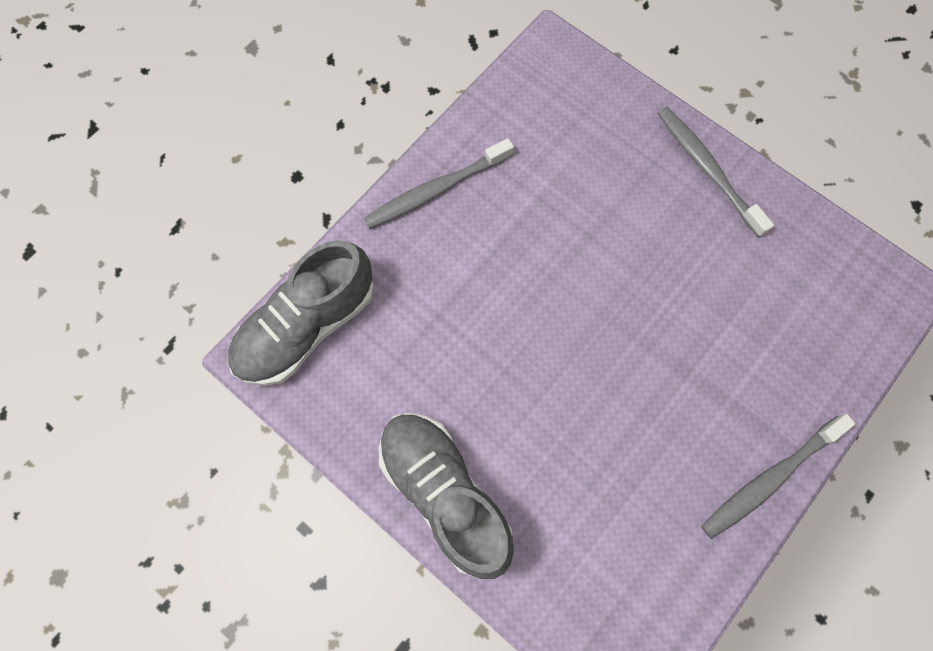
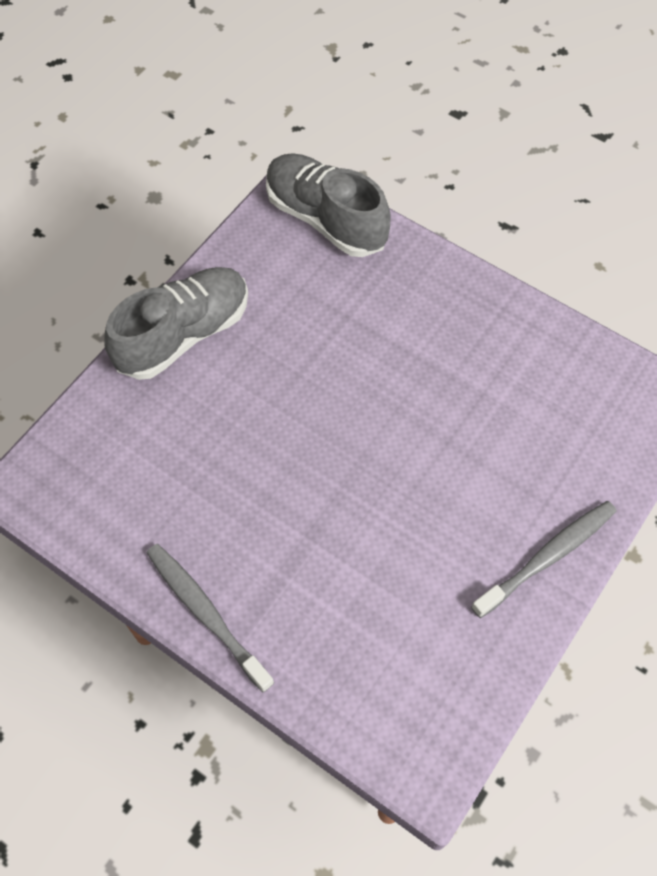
camera: 85 degrees right, 10 degrees down
grey toothbrush [364,138,514,229] -> none

